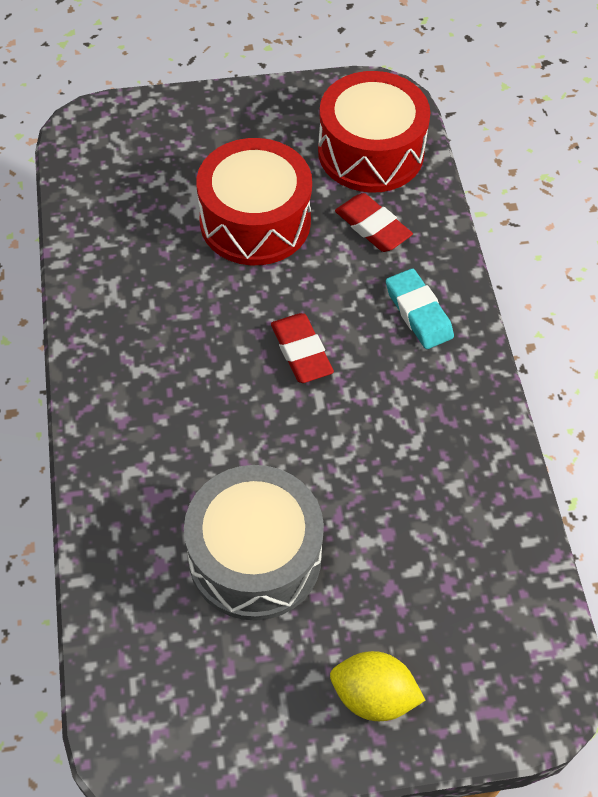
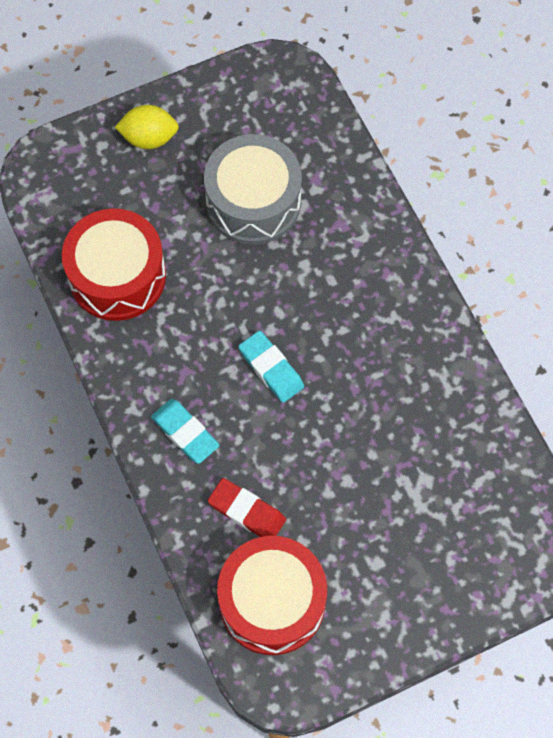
camera: 165 degrees right, 10 degrees up
red drum [196,138,312,265] -> red drum moved to [62,208,166,321]
red eraser [271,313,334,383] -> turquoise eraser [239,331,304,403]

